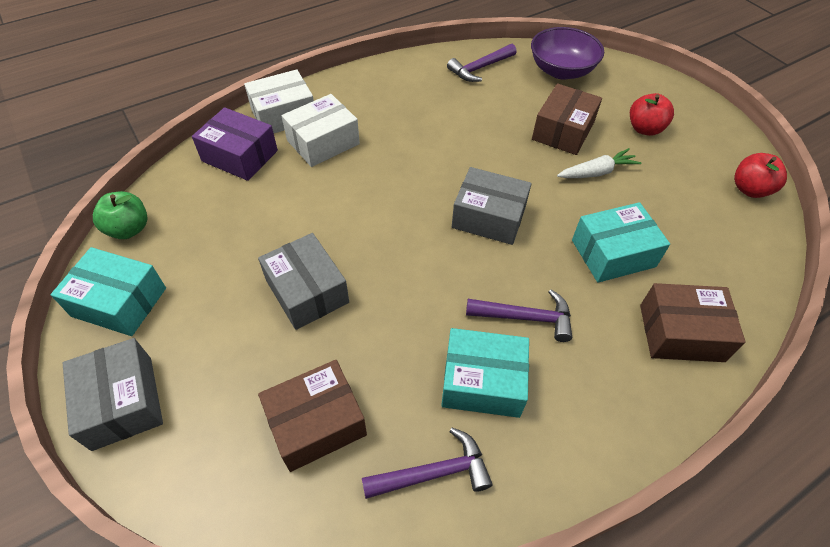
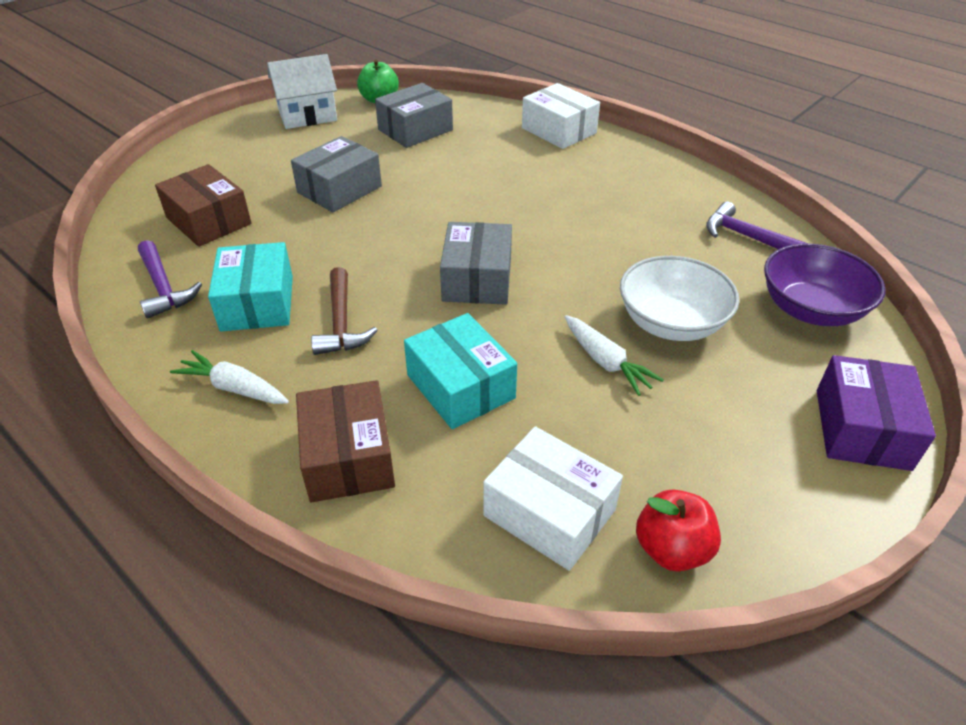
camera: 75 degrees right, 10 degrees down
turquoise box [51,247,166,336] -> white house [267,54,337,129]
grey box [63,338,163,451] -> grey box moved to [375,83,453,148]
purple box [192,107,278,181] -> purple box moved to [817,355,936,471]
white box [281,94,360,167] -> white box moved to [483,426,623,571]
purple hammer [466,289,572,342] -> brown hammer [311,267,378,355]
brown box [532,84,602,155] -> white bowl [620,256,739,341]
red apple [630,93,674,136] -> none
none -> white carrot [170,350,289,404]

